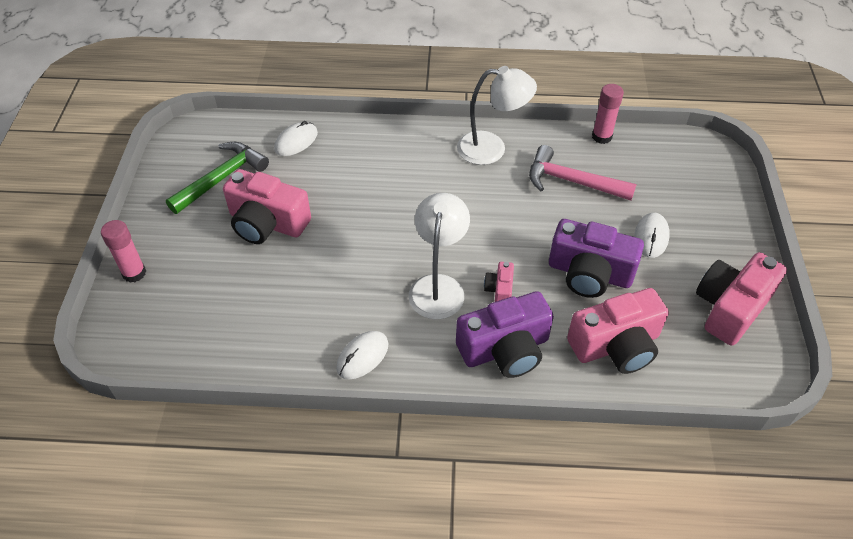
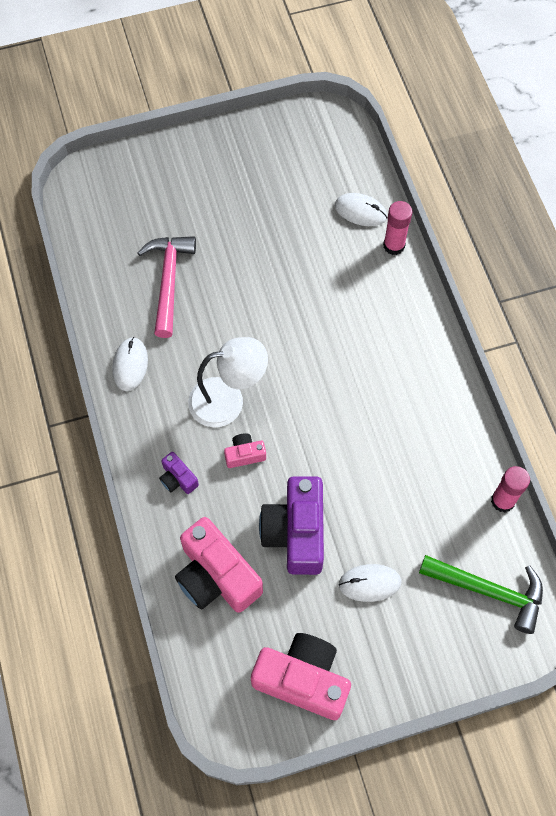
camera: 70 degrees right, 15 degrees up
pink glue stick [101,220,146,283] -> pink glue stick moved to [383,201,412,255]
green hammer [166,142,269,214] -> green hammer moved to [419,555,543,634]
pink camera [223,169,311,244] -> none
white mouse [336,331,388,379] -> white mouse turned 75 degrees clockwise [112,337,148,391]
purple camera [456,291,554,378] -> purple camera [159,452,199,494], size x0.46
white lamp [457,66,537,165] -> none
pink hammer [529,145,637,201] -> pink hammer moved to [137,236,196,338]

